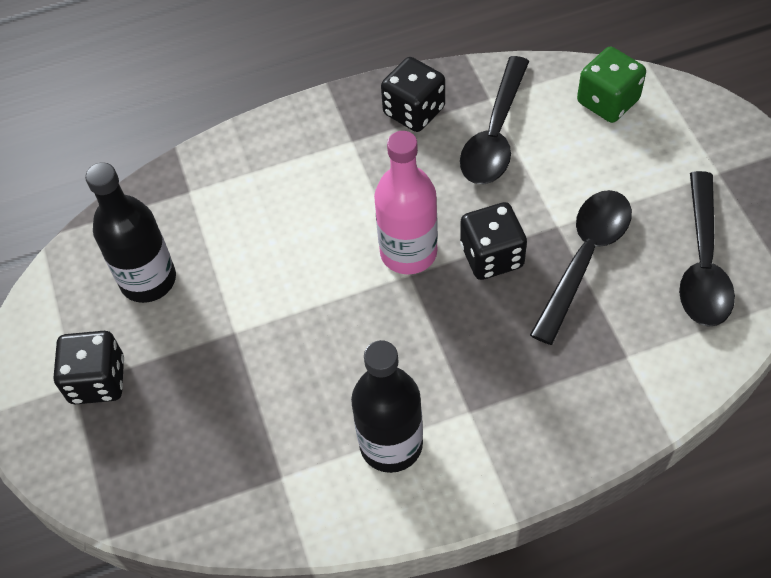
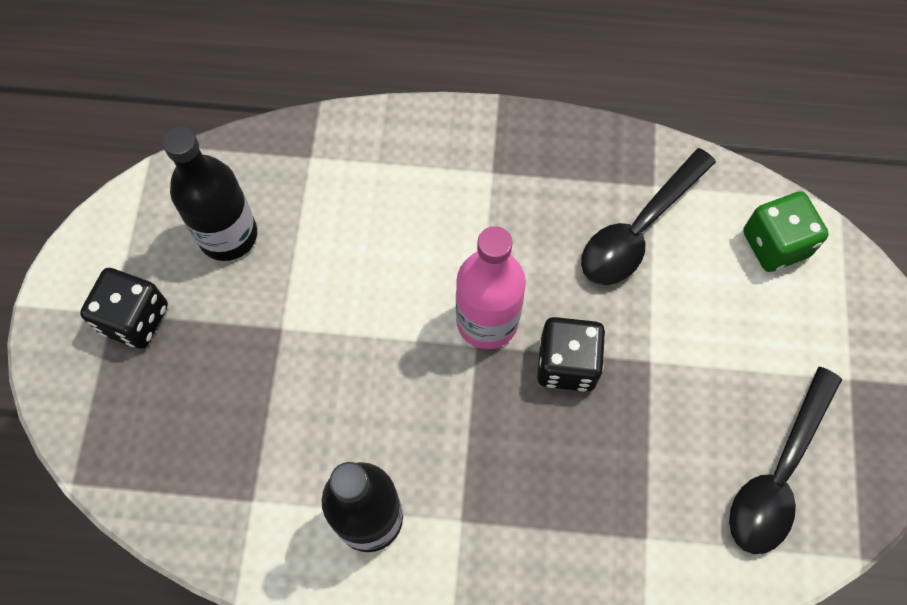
camera: 20 degrees right, 10 degrees up
black dice [381,57,445,132] -> none
black spoon [530,190,632,345] -> none

